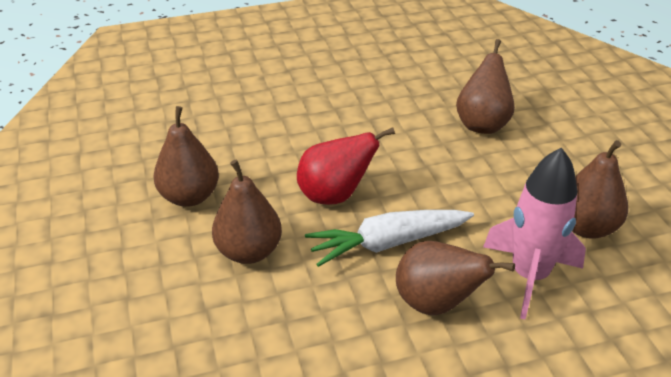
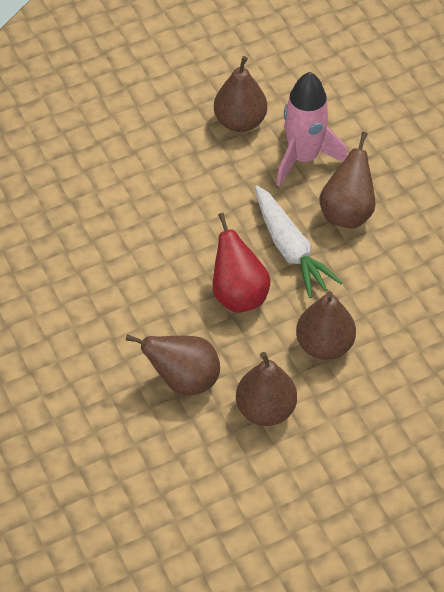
camera: 100 degrees left, 15 degrees up
brown pear [456,39,515,134] -> brown pear moved to [126,334,220,396]

